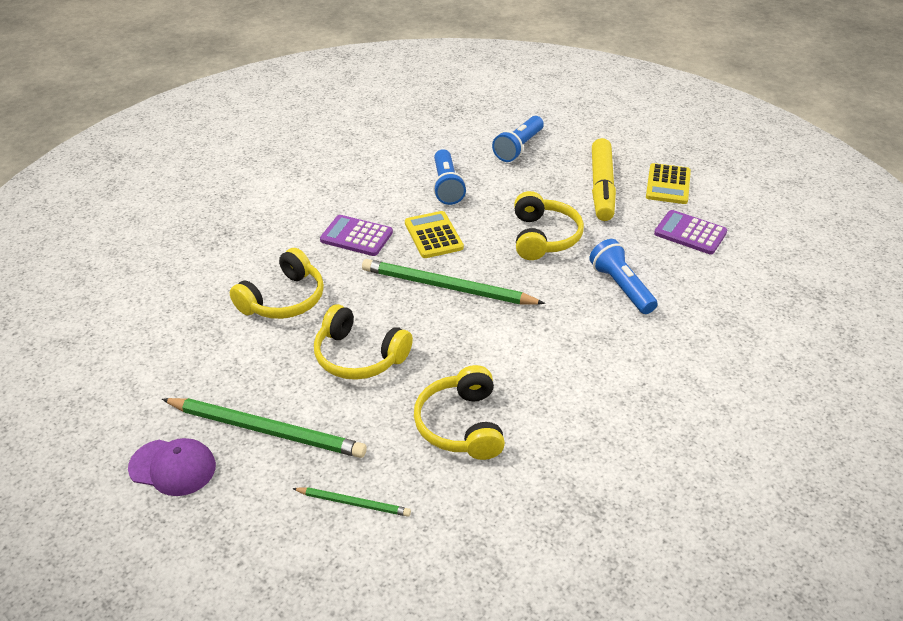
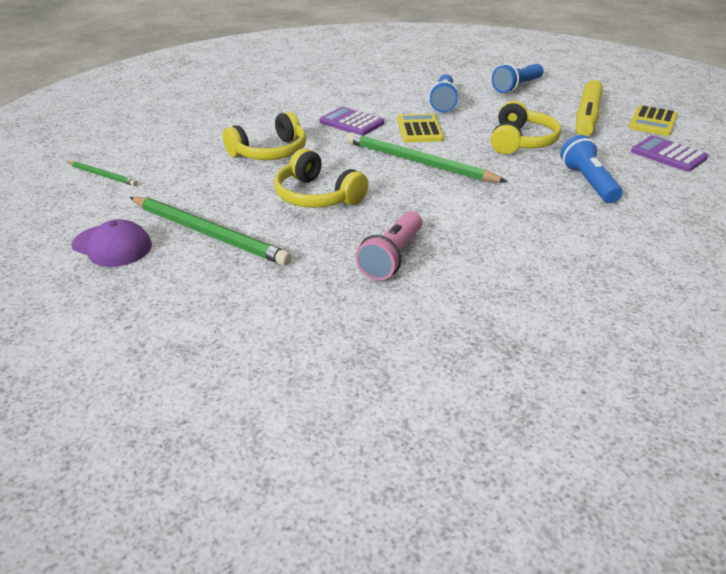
camera: 15 degrees right, 5 degrees down
green pencil [292,487,411,517] -> green pencil moved to [67,161,137,186]
yellow headphones [414,365,505,460] -> pink flashlight [355,211,422,281]

